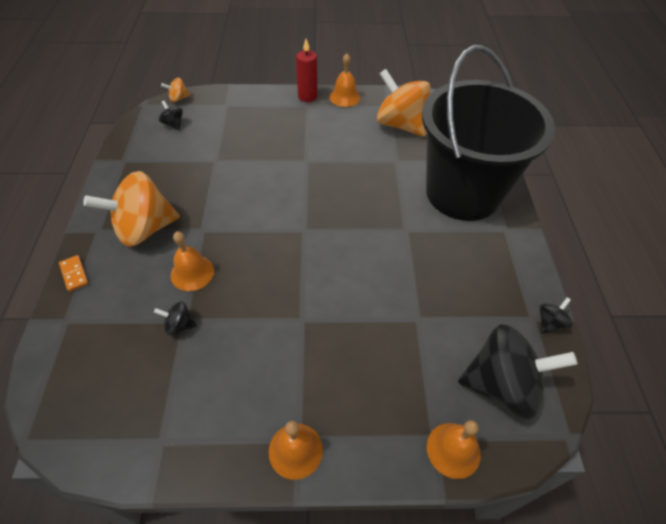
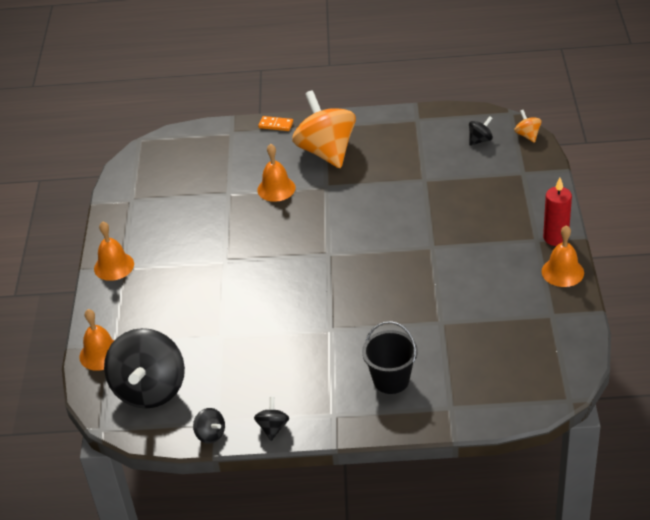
camera: 95 degrees right, 10 degrees down
orange domino [59,255,88,292] -> orange domino turned 45 degrees clockwise [258,116,293,131]
black spinning top [154,301,197,335] -> black spinning top moved to [254,397,289,441]
orange spinning top [377,69,431,137] -> none
black bucket [422,45,555,221] -> black bucket [362,321,418,394], size x0.40

